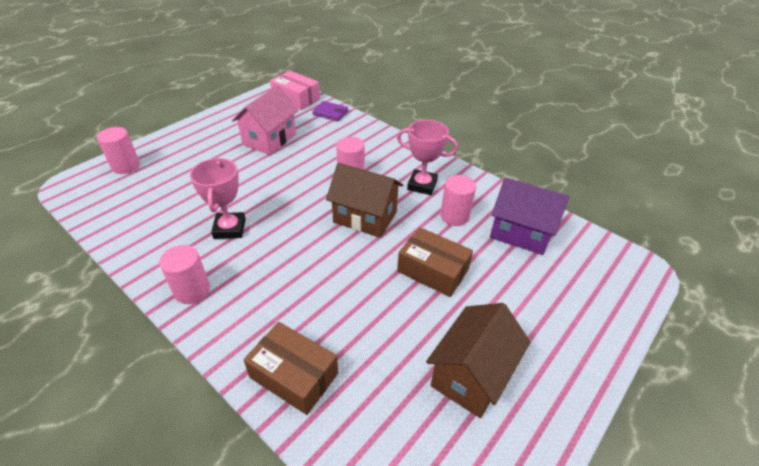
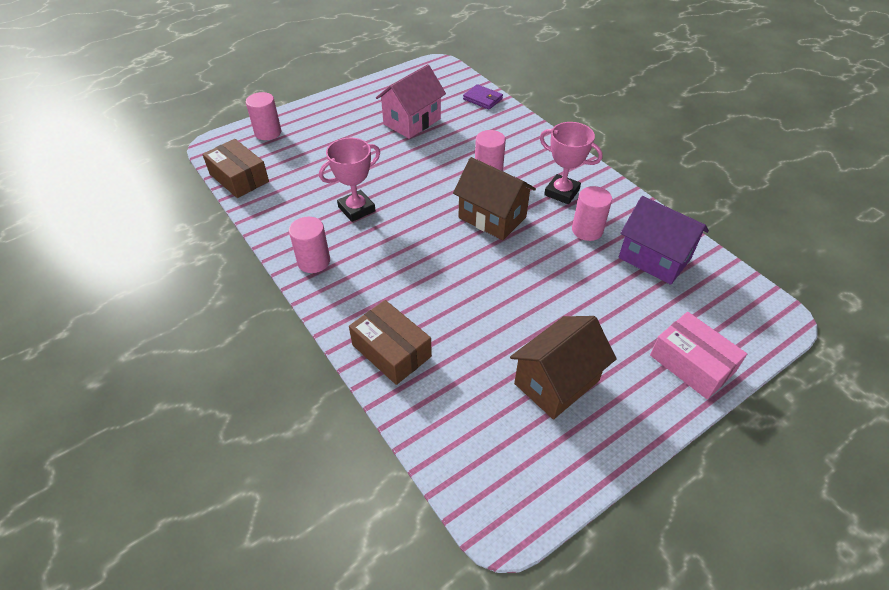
camera: 15 degrees right, 5 degrees up
pink trophy [190,158,246,239] -> pink trophy turned 45 degrees clockwise [319,138,380,222]
pink box [270,70,320,110] -> pink box moved to [650,312,747,399]
brown box [397,227,473,297] -> brown box moved to [202,139,269,198]

